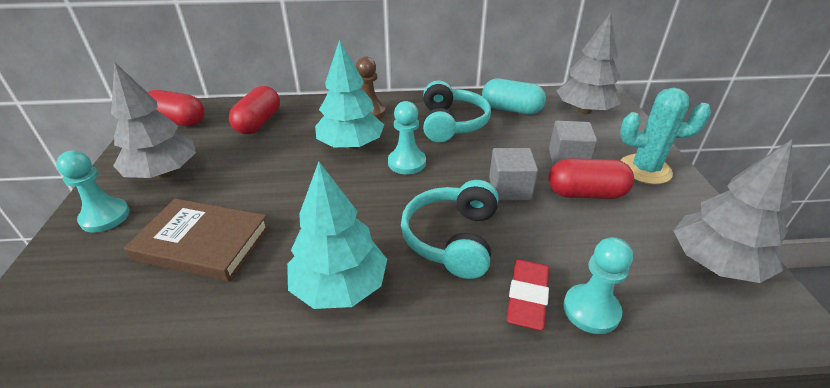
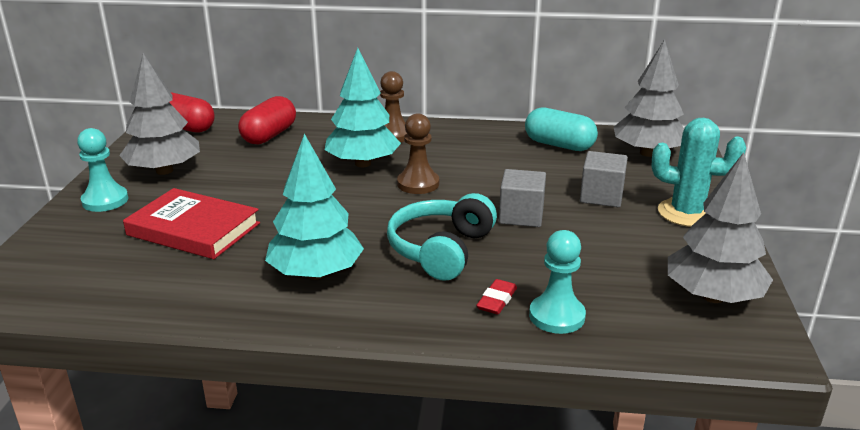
camera: 10 degrees right, 10 degrees down
brown book [124,199,269,282] -> red book [123,188,260,259]
turquoise pawn [388,101,426,174] -> brown pawn [397,113,439,194]
turquoise headphones [423,80,491,142] -> none
red eraser [506,259,549,331] -> red eraser [476,279,517,314], size x0.64
red capsule [548,158,634,199] -> none

